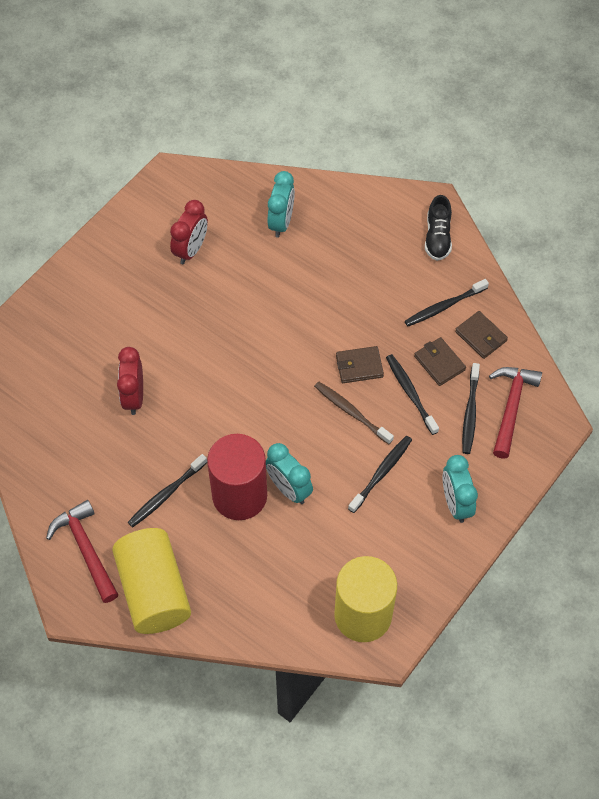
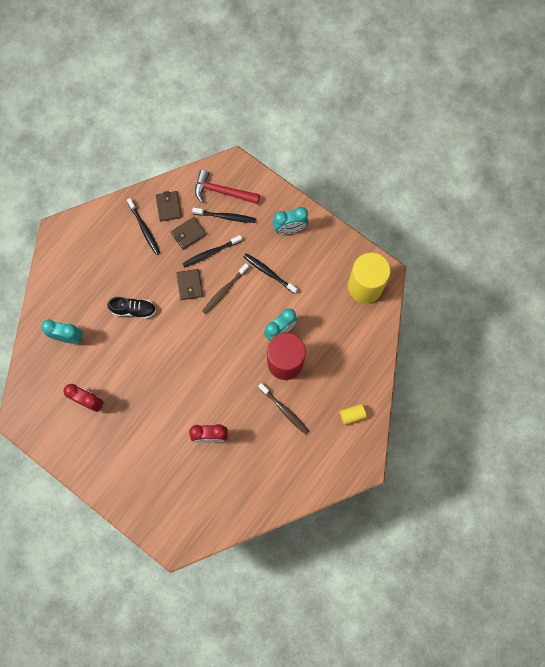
camera: 90 degrees left, 15 degrees up
red hammer [46,500,119,603] -> none
yellow cylinder [112,528,191,634] -> yellow cylinder [340,404,367,425], size x0.41
black toothbrush [128,454,207,528] -> brown toothbrush [258,383,309,435]
black shoe [425,195,452,261] -> black shoe moved to [107,297,156,319]
brown wallet [455,311,508,359] -> brown wallet turned 60 degrees counterclockwise [156,191,182,222]

